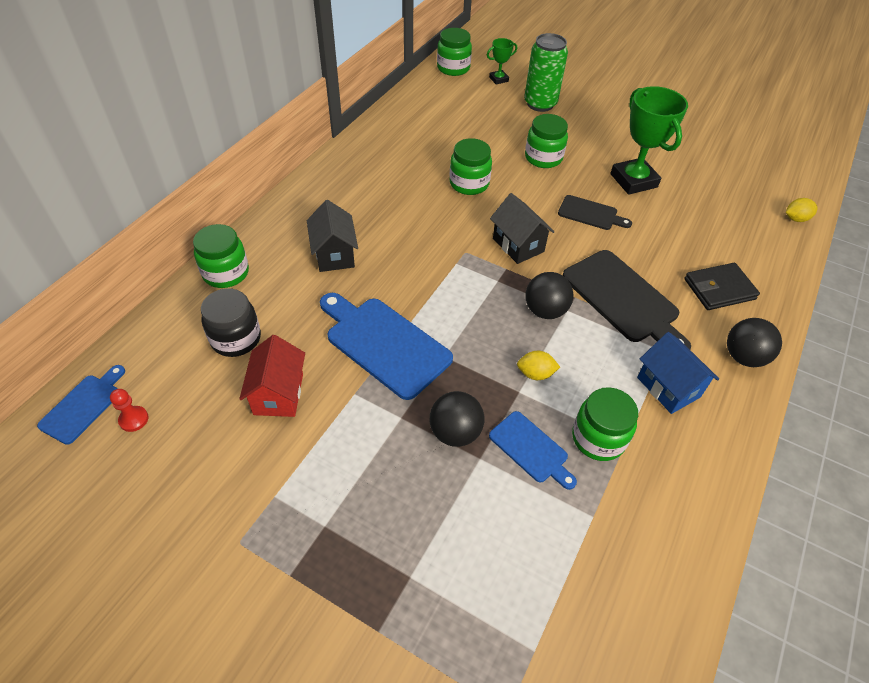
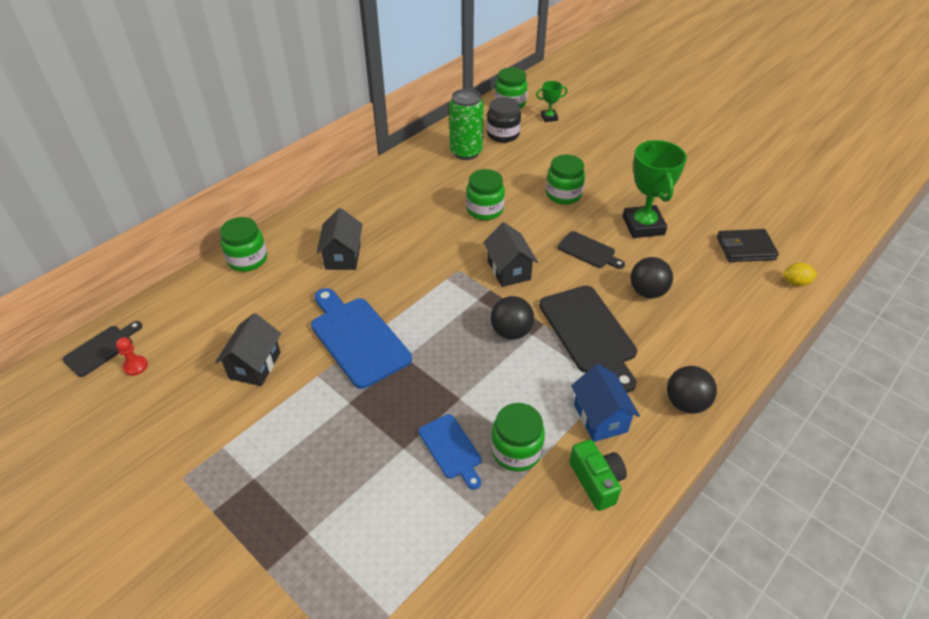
camera: 15 degrees right, 5 degrees down
blue cutting board [37,365,125,445] -> black cutting board [62,321,142,377]
black jar [201,288,261,357] -> black jar moved to [487,97,521,143]
red house [239,335,305,417] -> black house [215,313,281,386]
black ball [430,391,485,447] -> black ball moved to [630,257,673,298]
yellow lemon [517,351,560,380] -> none
green can [524,33,568,112] -> green can moved to [449,89,484,160]
black wallet [684,263,760,310] -> black wallet moved to [717,229,779,262]
none -> green camera [569,439,627,511]

